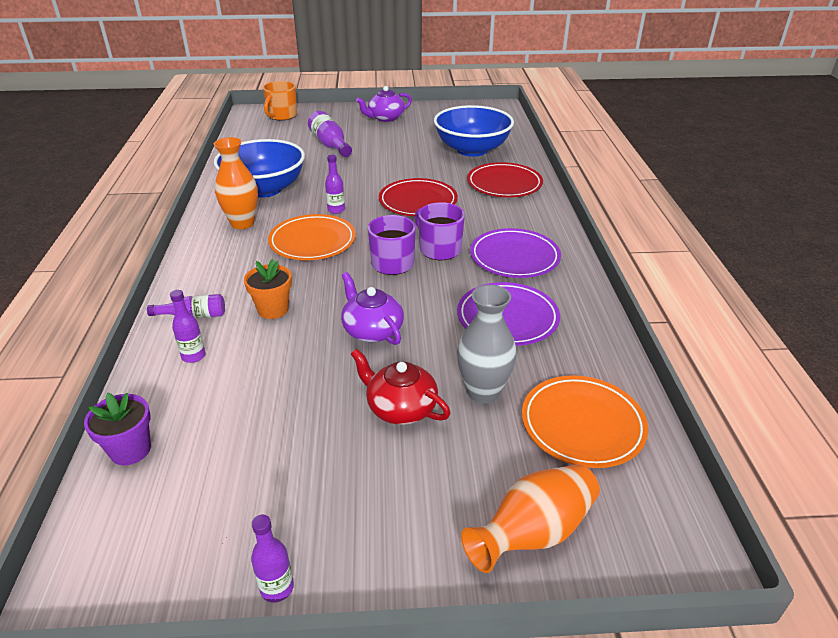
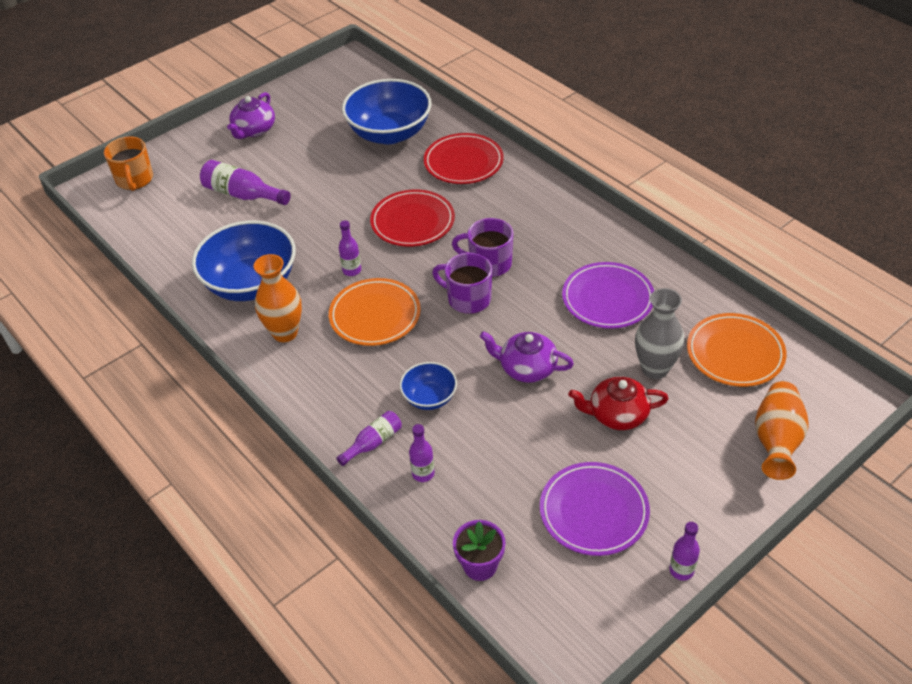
camera: 35 degrees left, 10 degrees up
orange flower pot [244,259,292,319] -> blue bowl [400,362,457,410]
purple plate [470,228,561,278] -> purple plate moved to [540,462,650,556]

